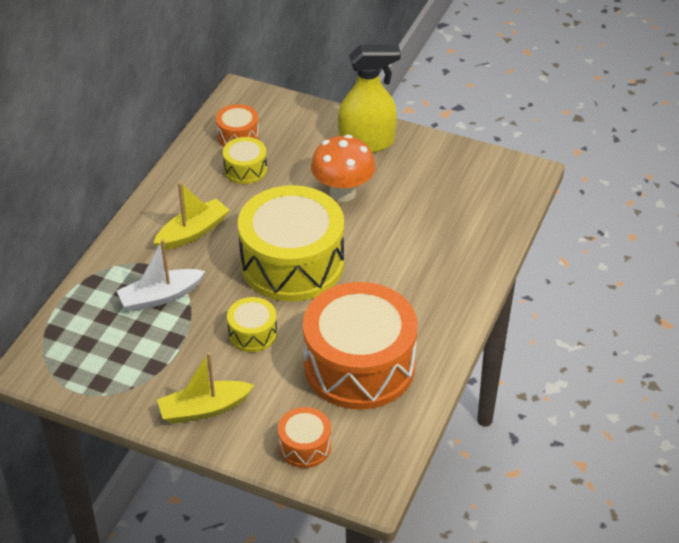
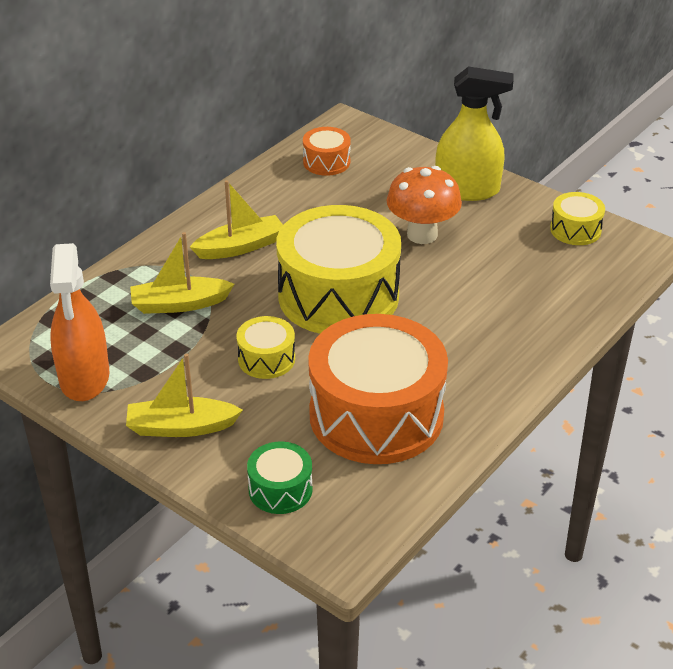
camera: 15 degrees right, 5 degrees down
white boat [117,239,205,312] -> yellow boat [130,232,234,314]
yellow drum [223,137,267,184] -> yellow drum moved to [550,192,605,245]
orange drum [278,407,331,468] -> green drum [247,441,313,514]
none -> orange spray bottle [50,243,110,401]

